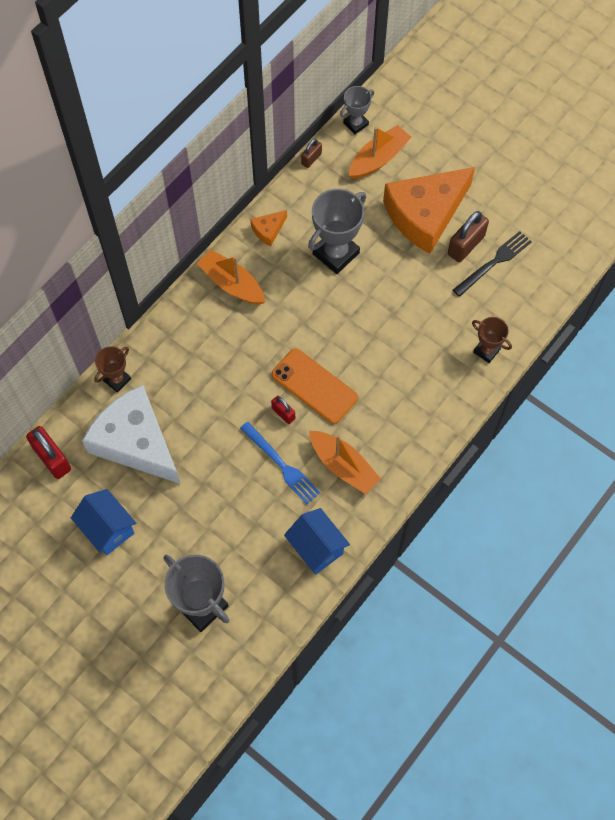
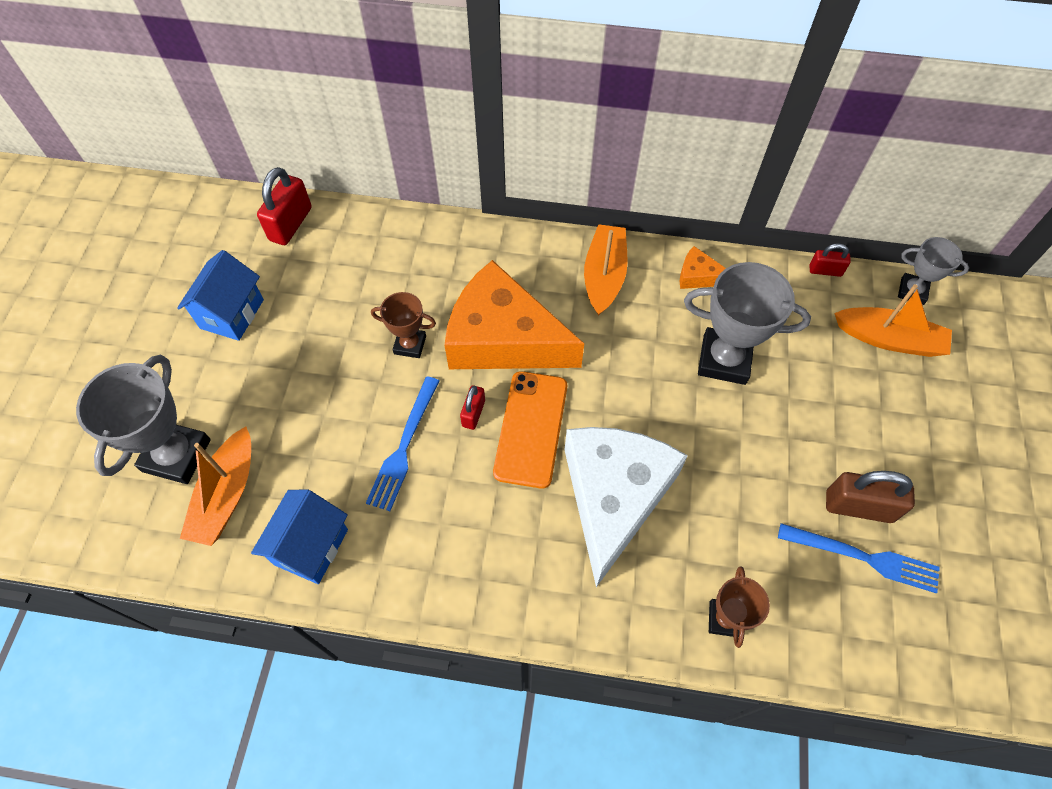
camera: 60 degrees right, 5 degrees down
white cheese [82,385,180,484] -> white cheese moved to [565,427,688,587]
brown trophy [94,346,131,393] -> brown trophy moved to [371,292,436,358]
brown padlock [301,139,322,168] -> red padlock [810,244,851,277]
orange boat [309,431,381,494] -> orange boat moved to [180,426,251,546]
orange cheese [383,167,475,254] -> orange cheese moved to [445,260,584,369]
black fork [453,231,532,297] -> blue fork [778,523,940,593]

